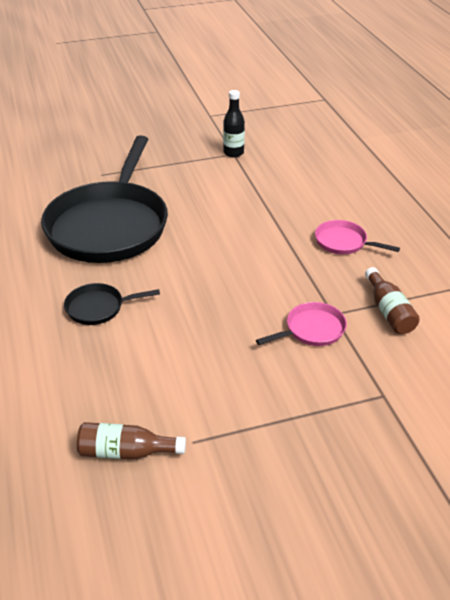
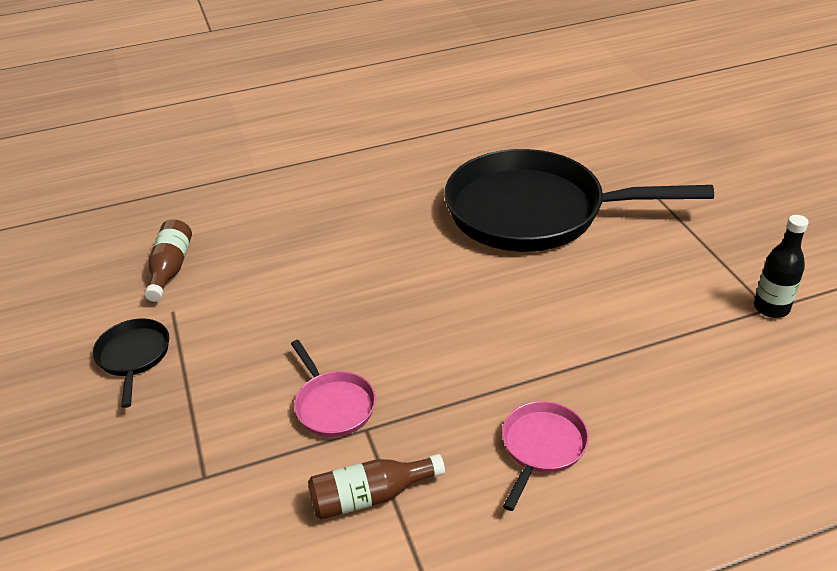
camera: 90 degrees right, 0 degrees up
black pan [64,283,160,325] -> black pan moved to [93,319,169,408]

